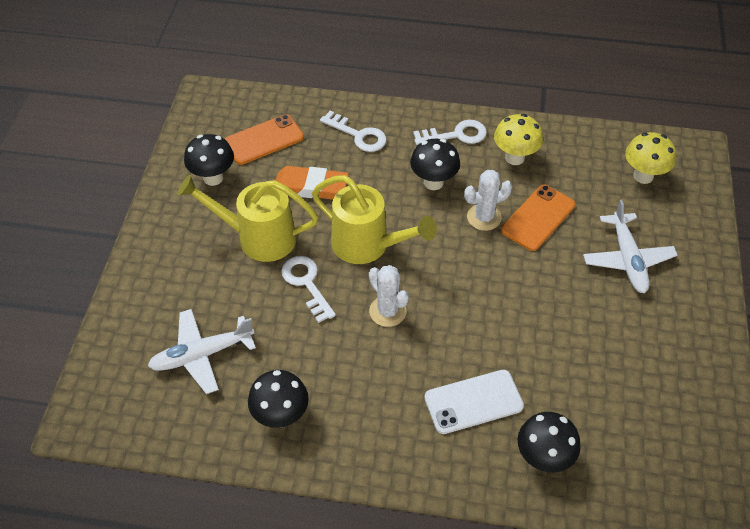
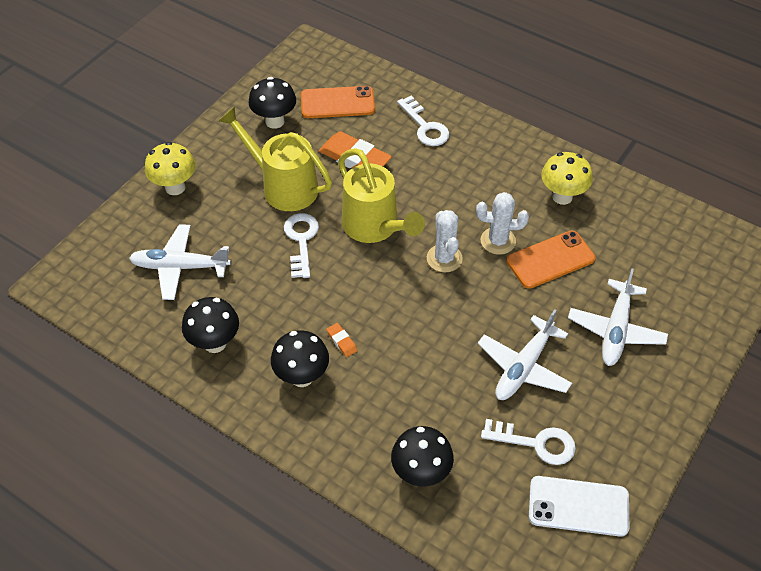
camera: 25 degrees right, 0 degrees up
white cactus [369,265,409,327] -> white cactus moved to [427,210,463,272]
black mushroom [410,139,460,190] -> black mushroom moved to [271,330,329,387]
white key [413,120,487,145] -> white key moved to [481,419,576,465]
white phone [424,370,524,434] -> white phone moved to [529,476,629,537]
yellow mushroom [625,132,676,184] -> yellow mushroom moved to [145,142,196,195]
none -> orange eraser [326,323,358,357]
none -> white plane [478,309,572,400]

